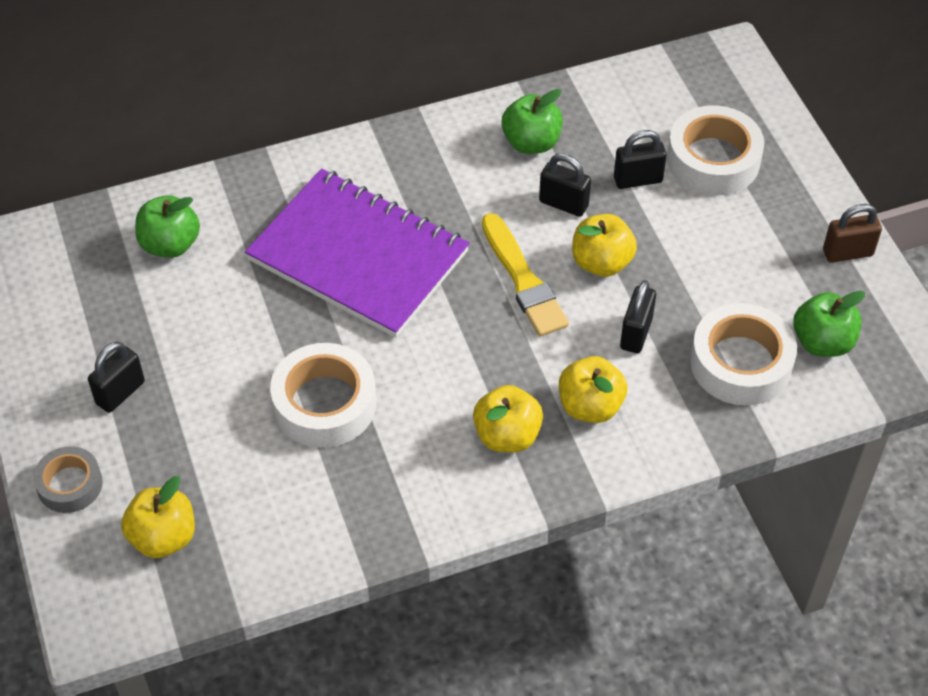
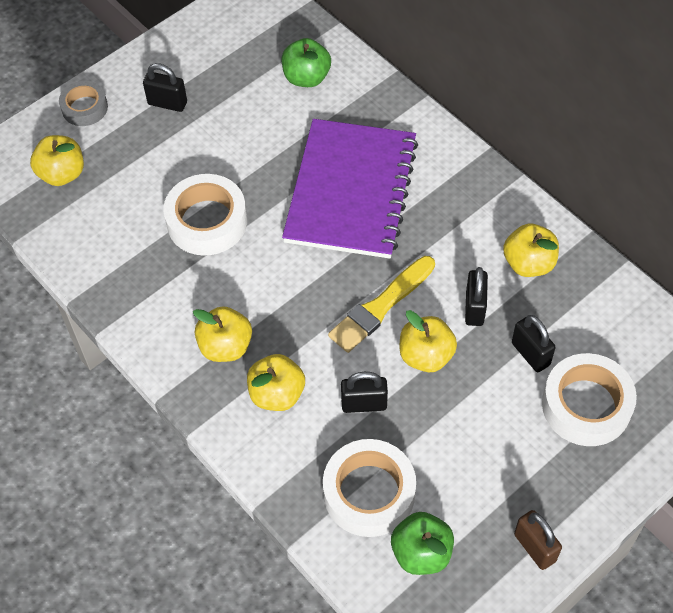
camera: 70 degrees right, 5 degrees up
green apple [502,89,563,154] -> yellow apple [503,224,559,277]

